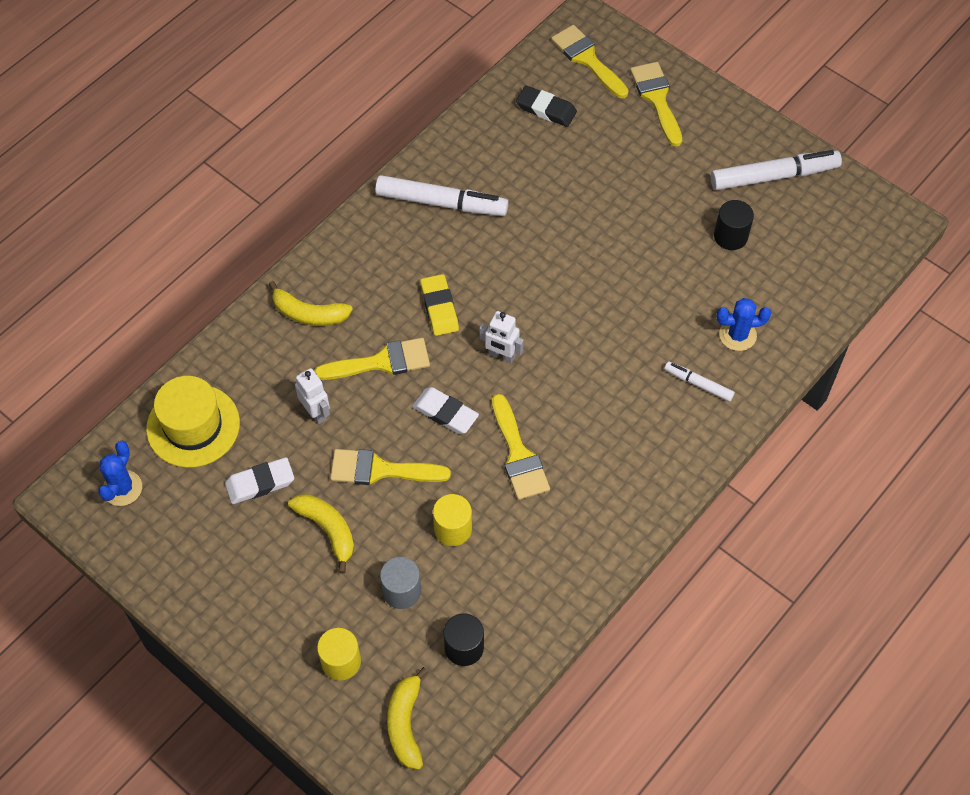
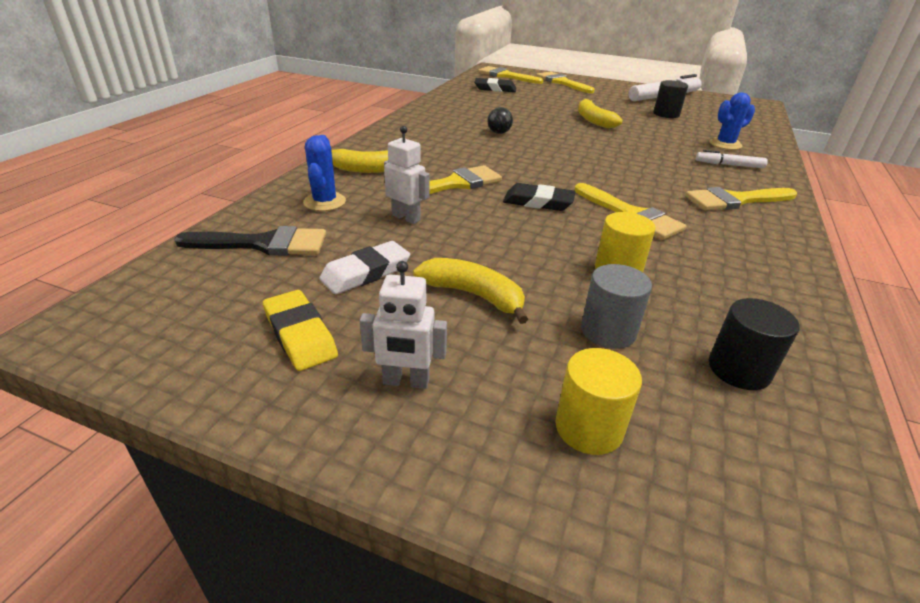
camera: 20 degrees left, 25 degrees down
blue cactus [98,441,142,506] -> blue cactus moved to [303,135,346,211]
yellow hat [146,376,240,468] -> black brush [174,226,326,256]
yellow brush [330,449,451,485] -> yellow brush moved to [685,187,797,210]
white marker [375,175,508,216] -> none
yellow banana [387,667,428,770] -> yellow banana moved to [578,99,623,128]
white eraser [412,387,479,434] -> black eraser [503,183,575,211]
yellow eraser [420,274,459,336] -> yellow eraser moved to [263,290,338,371]
white robot [479,311,524,364] -> white robot moved to [360,261,447,389]
none -> black ball [488,107,513,134]

